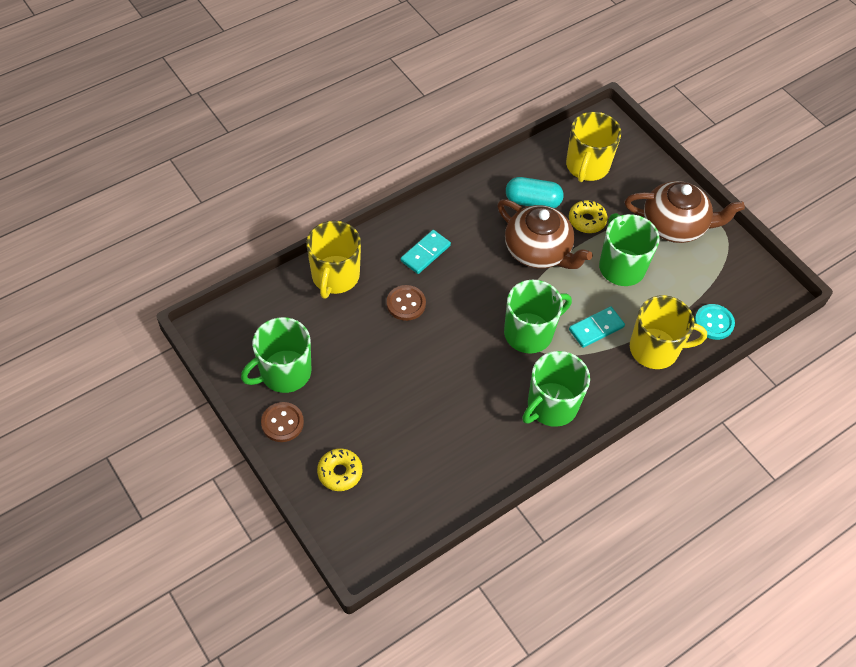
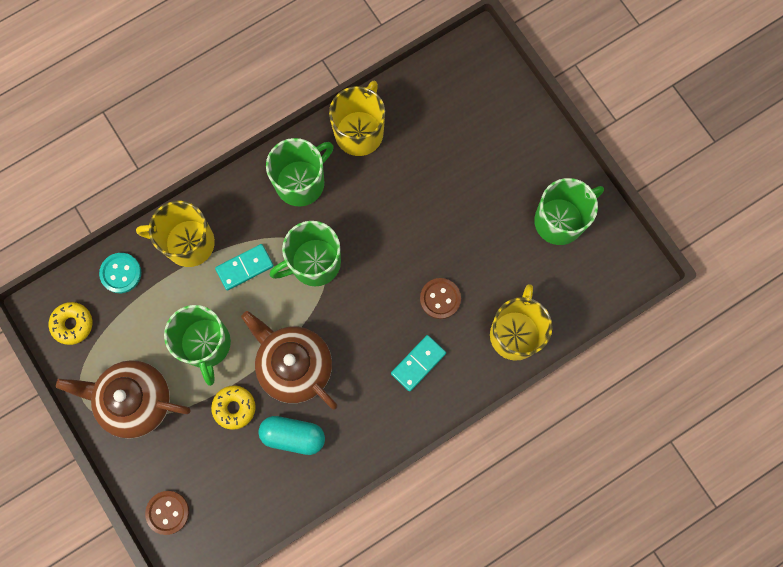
camera: 175 degrees left, 20 degrees up
brown button [261,402,304,442] -> brown button moved to [145,491,189,535]
yellow donut [317,448,362,491] -> yellow donut moved to [49,302,92,345]
yellow mug [566,112,621,182] -> yellow mug moved to [329,81,385,156]

